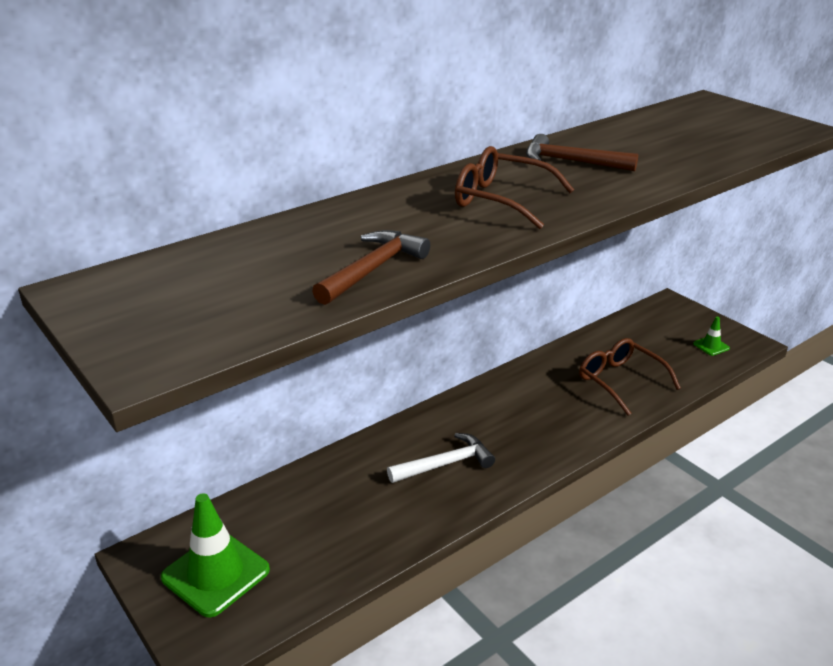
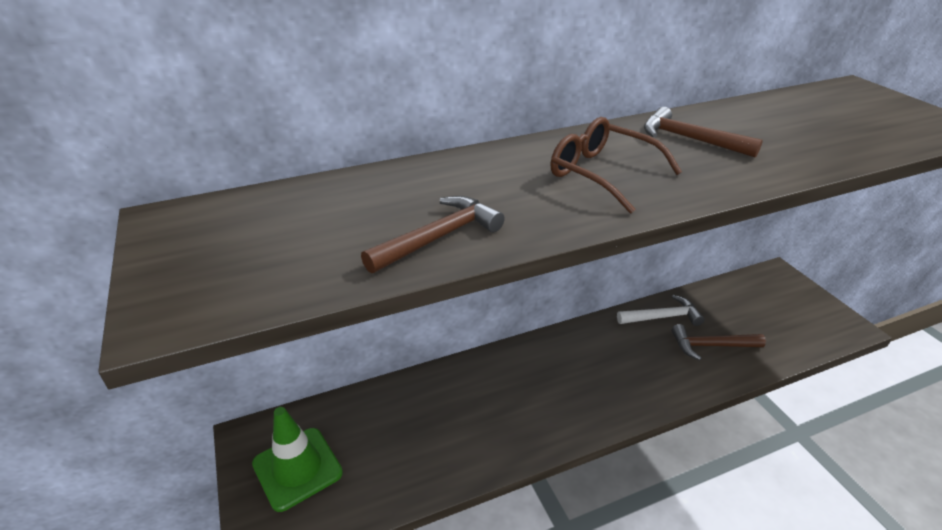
camera: 15 degrees right, 5 degrees up
white hammer [387,433,495,483] -> white hammer moved to [617,295,704,326]
brown glasses [579,338,681,416] -> brown hammer [672,324,766,360]
green traffic cone [693,317,730,356] -> none

